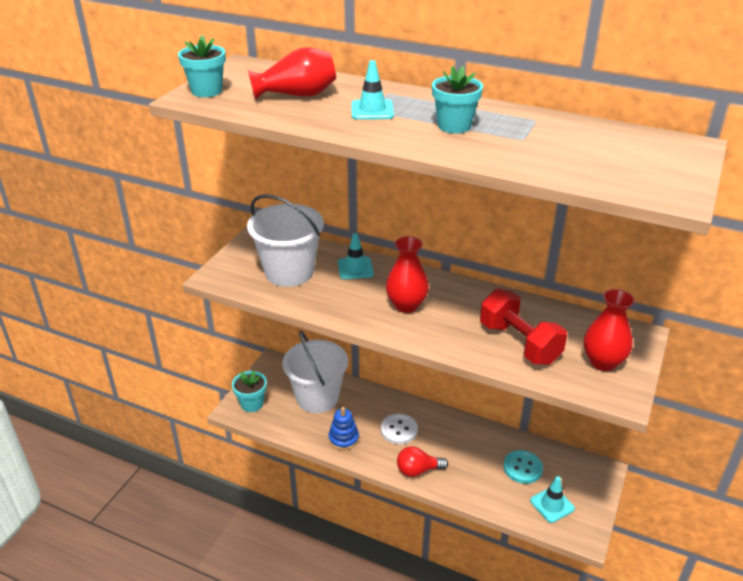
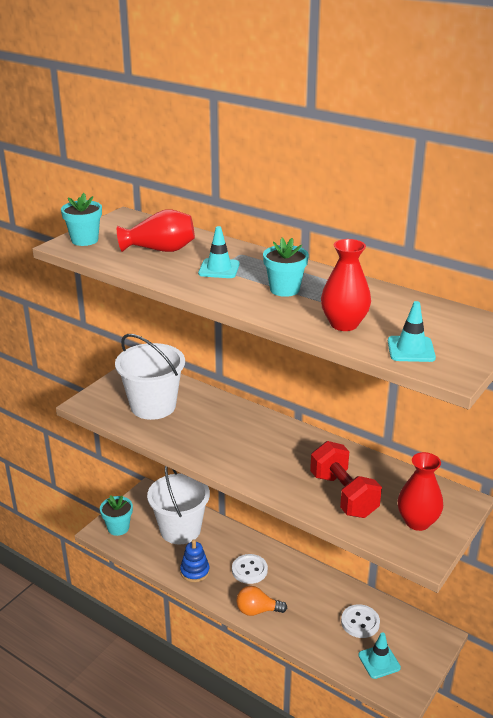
camera: 10 degrees right, 5 degrees down
turquoise traffic cone [338,233,374,279] -> turquoise traffic cone moved to [388,301,436,362]
red vase [386,236,429,313] -> red vase moved to [321,239,371,331]
red light bulb [397,446,448,477] -> orange light bulb [236,586,287,616]
turquoise button [503,450,543,484] -> white button [341,604,380,638]

